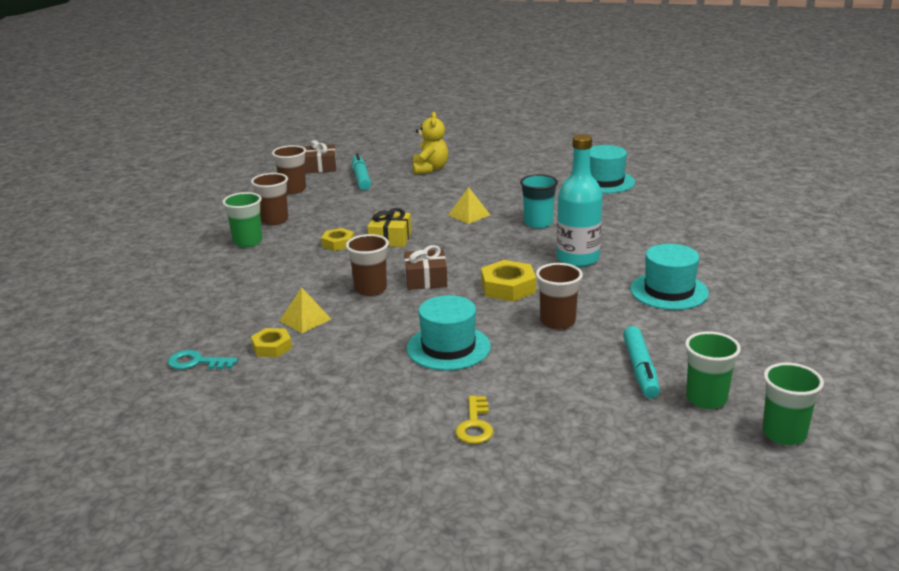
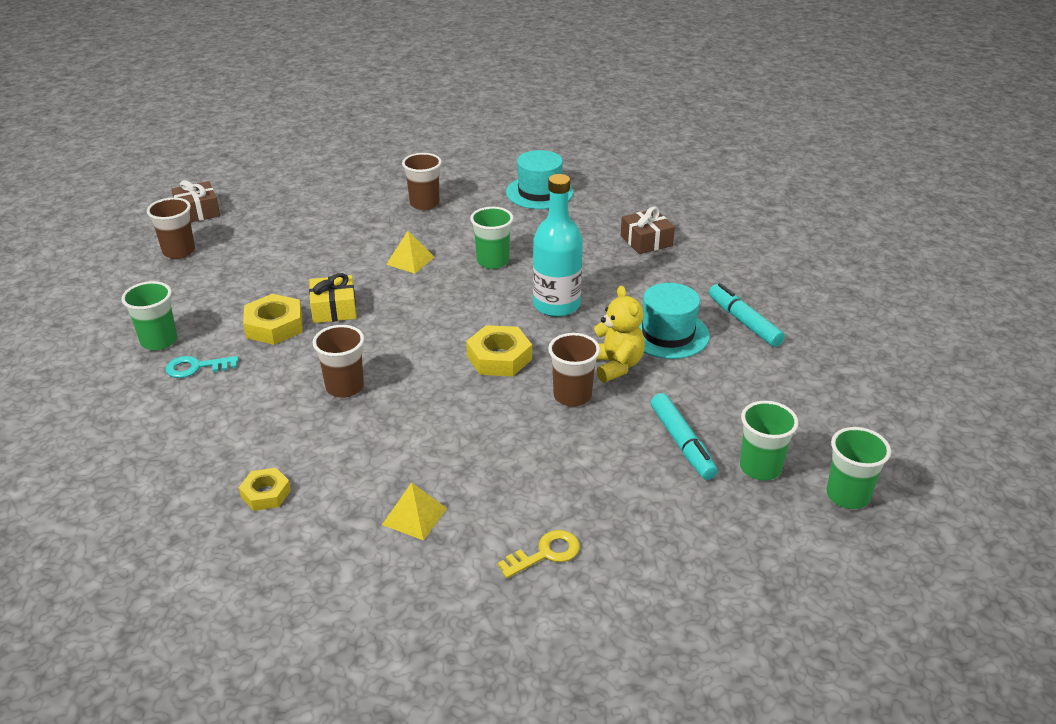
camera: 20 degrees left, 10 degrees up
turquoise key [168,350,238,369] -> turquoise key moved to [165,356,239,378]
brown cup [251,173,288,225] -> brown cup moved to [402,153,442,210]
yellow pyramid [279,287,331,333] -> yellow pyramid moved to [382,482,447,540]
yellow nut [321,228,354,251] -> yellow nut [243,294,303,345], size x1.57
turquoise marker [352,153,371,190] -> turquoise marker moved to [709,283,785,347]
brown gift [404,245,447,290] -> brown gift moved to [621,207,675,254]
turquoise hat [407,295,491,370] -> none
yellow teddy bear [412,112,448,175] -> yellow teddy bear moved to [594,286,645,383]
yellow key [455,395,493,444] -> yellow key turned 105 degrees counterclockwise [498,530,580,578]
turquoise cup [520,174,558,228] -> green cup [470,207,513,269]

